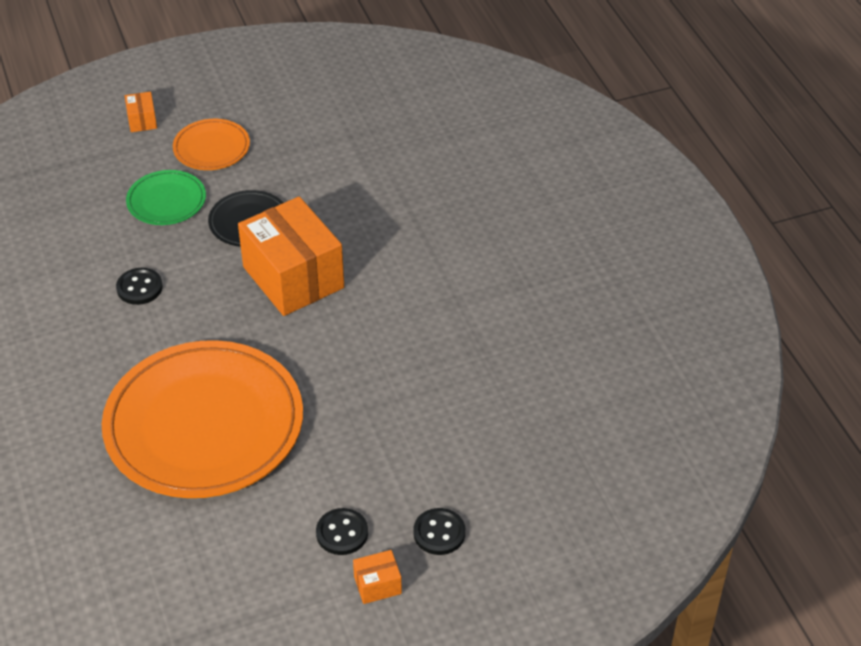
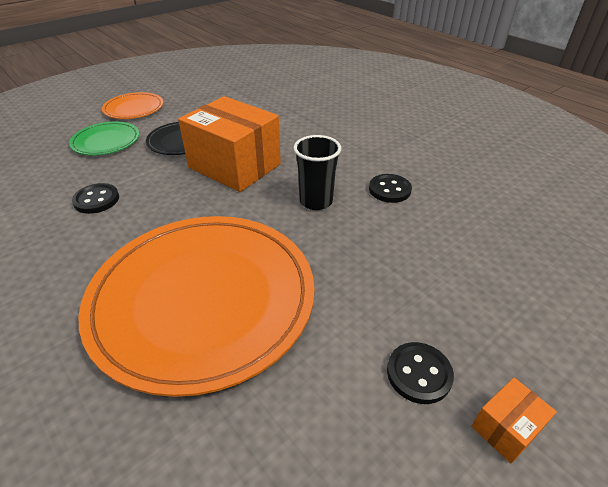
camera: 20 degrees left, 5 degrees down
orange box [125,92,157,132] -> none
black button [413,508,465,555] -> black button moved to [369,174,412,203]
none -> black cup [293,135,341,210]

